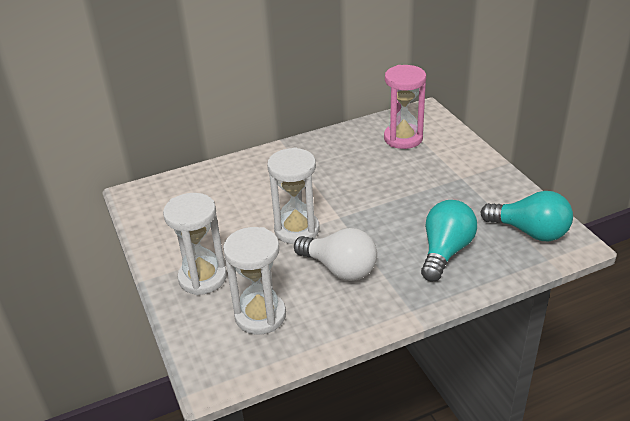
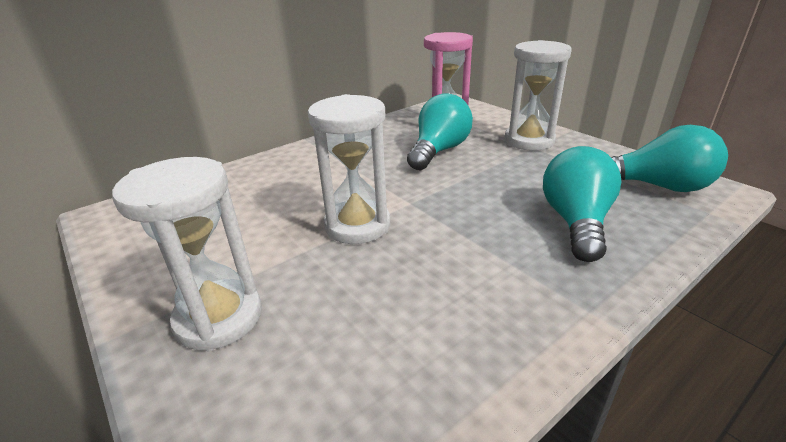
camera: 15 degrees left, 5 degrees down
white hourglass [223,227,286,335] -> white hourglass moved to [505,40,572,151]
white light bulb [294,228,377,281] -> none
none -> turquoise light bulb [407,93,473,170]

